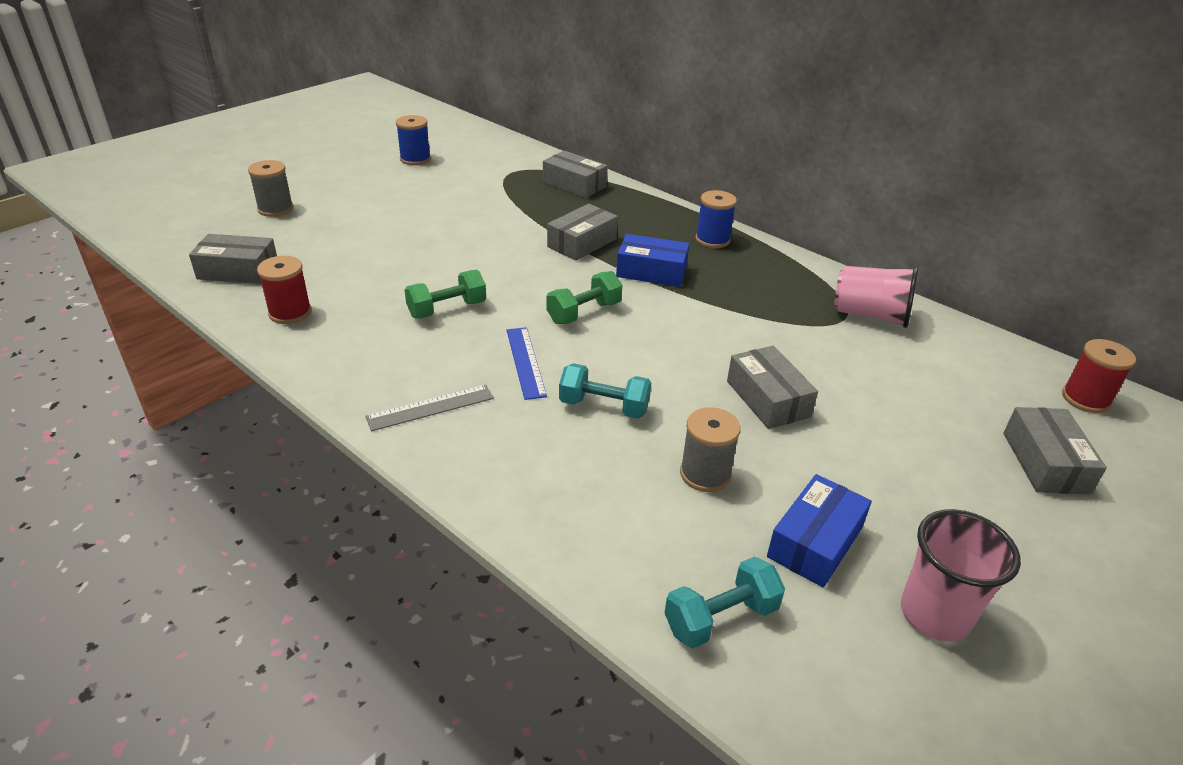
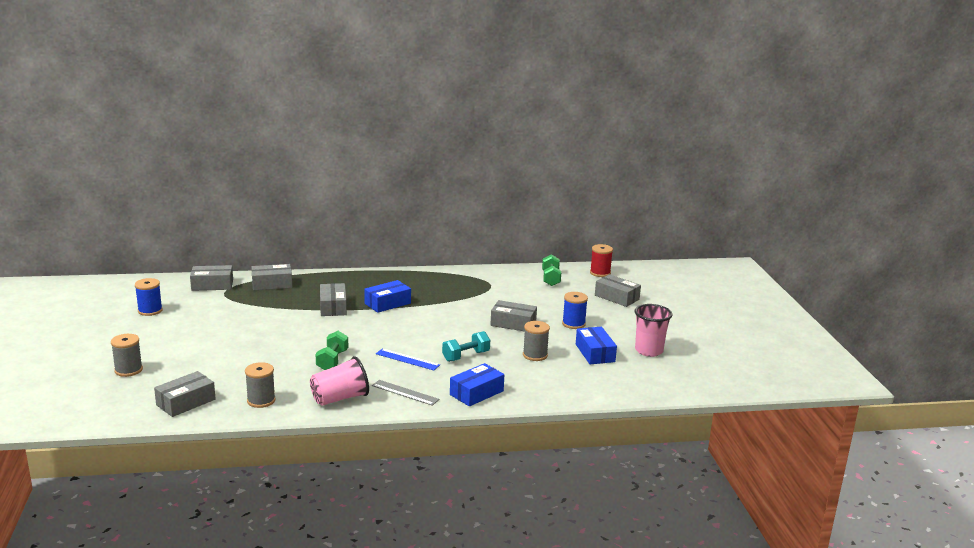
camera: 50 degrees left, 15 degrees down
red spool [257,256,312,324] -> grey spool [245,362,276,408]
grey ruler [365,385,494,431] -> grey ruler turned 75 degrees counterclockwise [372,380,439,406]
green dumbbell [546,271,622,324] -> green dumbbell moved to [542,254,561,286]
turquoise dumbbell [665,557,785,648] -> none
blue spool [696,190,737,248] -> blue spool moved to [562,292,588,329]
pink cup [834,266,918,328] -> pink cup moved to [310,356,369,406]
none -> grey box [190,265,233,291]
none -> blue box [450,363,504,406]

